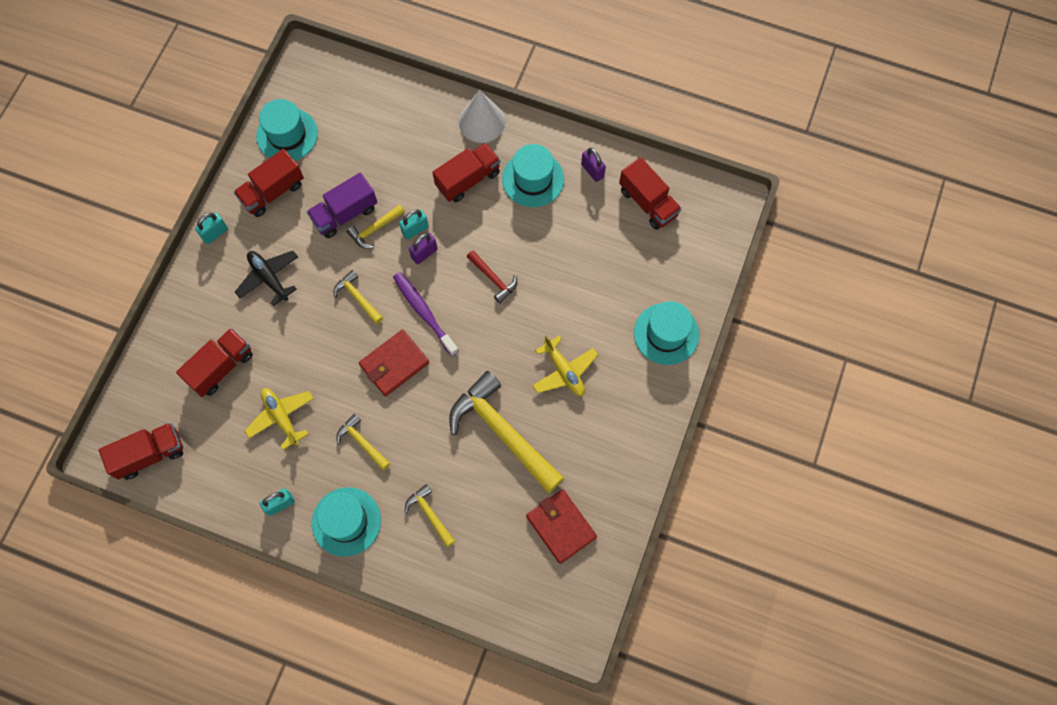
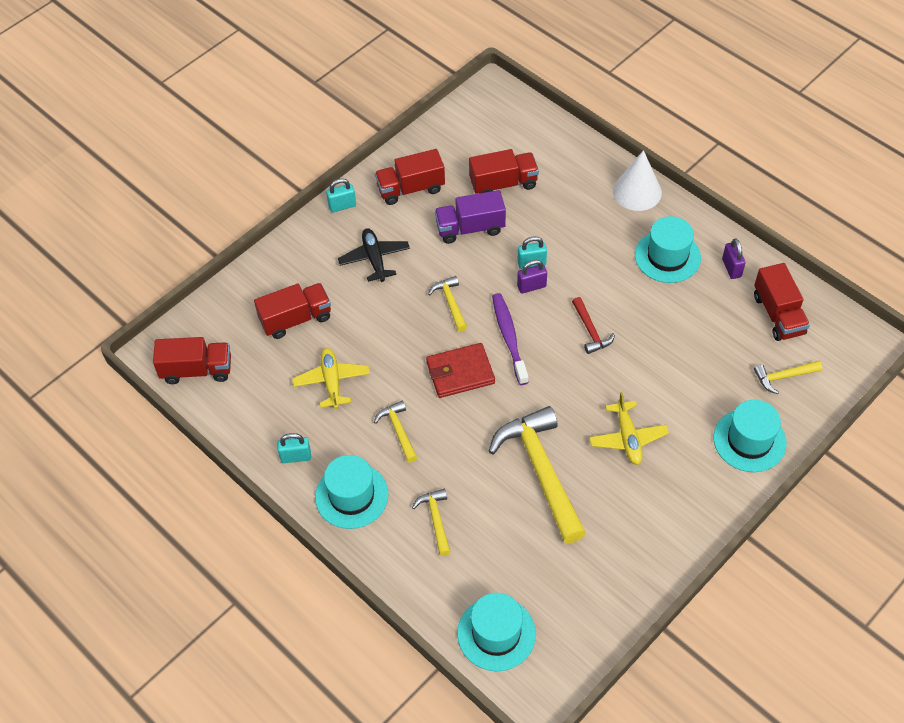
camera: 25 degrees right, 15 degrees down
turquoise hat [256,99,318,161] -> turquoise hat moved to [457,593,536,671]
yellow hammer [347,205,405,249] -> yellow hammer moved to [754,361,822,394]
red truck [433,143,501,202] -> red truck moved to [469,149,539,194]
red wallet [526,489,597,564] -> none

